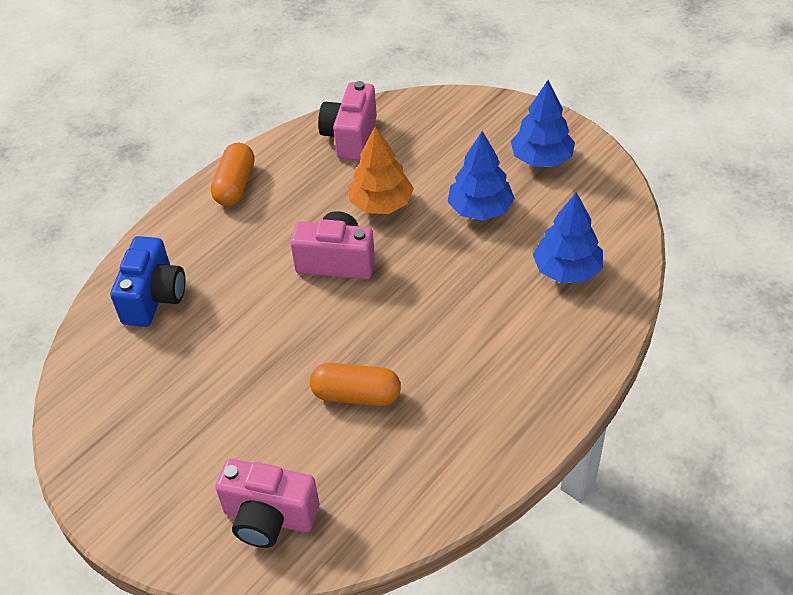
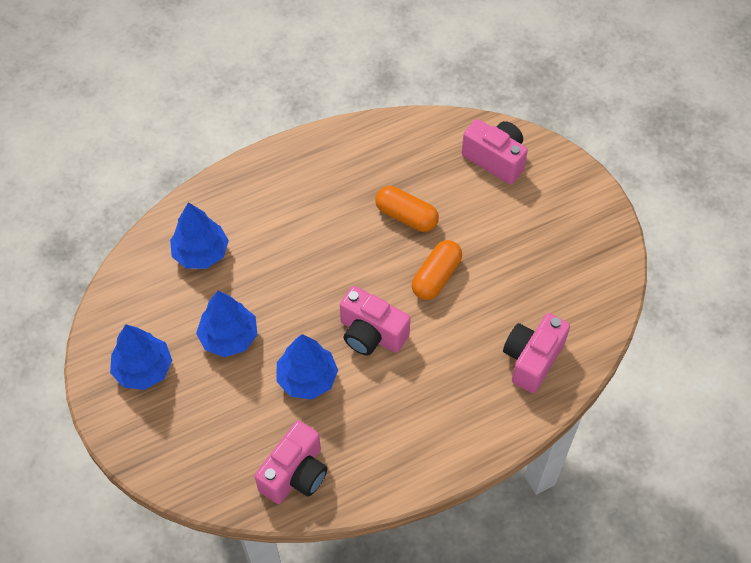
camera: 160 degrees left, 10 degrees up
blue camera [110,236,185,327] -> pink camera [503,313,570,393]
orange capsule [211,143,254,206] -> orange capsule moved to [412,240,462,300]
orange tree [348,126,414,214] -> blue tree [276,334,338,400]

